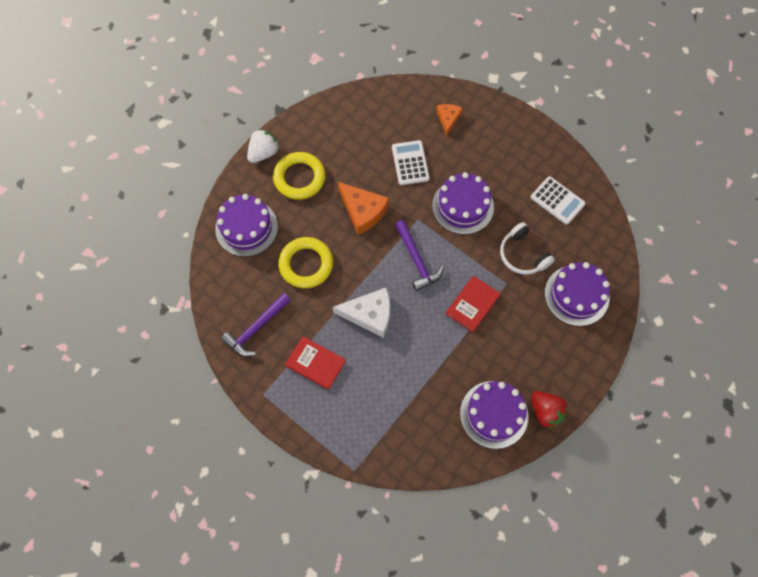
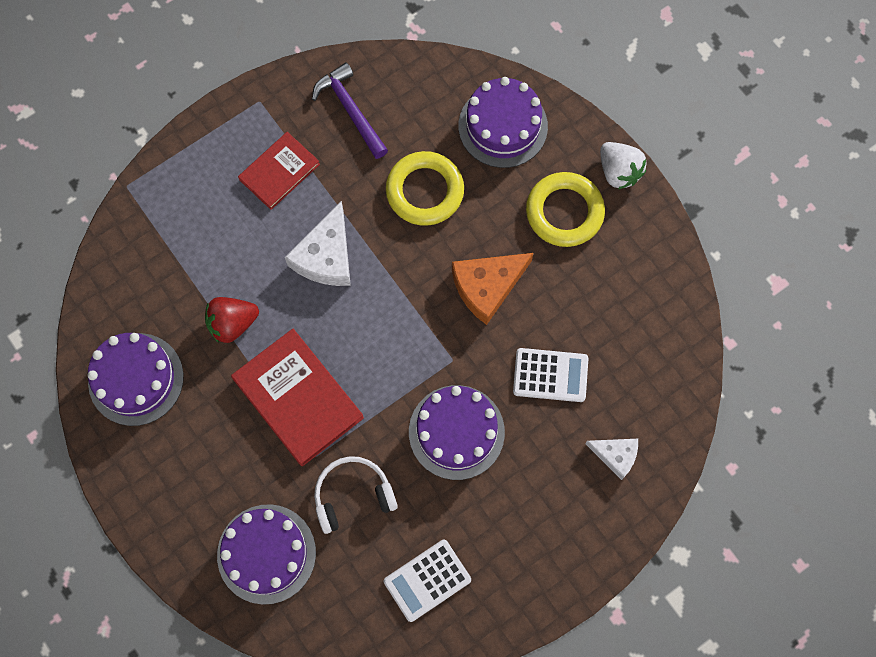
camera: 105 degrees right, 5 degrees up
purple hammer [395,220,444,291] -> none
orange cheese [436,104,463,136] -> white cheese [585,439,638,480]
red book [446,276,500,333] -> red book [231,329,364,466], size x1.60
red strawberry [531,391,568,428] -> red strawberry moved to [205,297,259,343]

